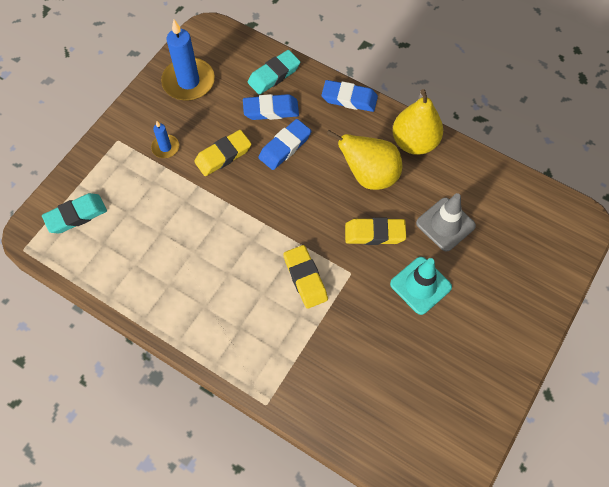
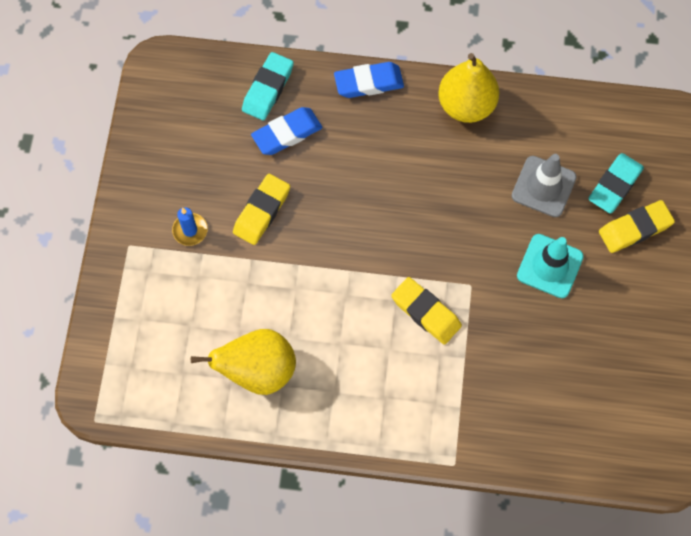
camera: 25 degrees left, 5 degrees up
turquoise eraser [42,193,107,233] -> turquoise eraser moved to [588,153,644,214]
blue candle [161,20,215,101] -> none
blue eraser [258,119,311,170] -> none
yellow pear [327,130,402,190] -> yellow pear moved to [191,329,296,395]
yellow eraser [345,217,406,245] -> yellow eraser moved to [599,200,675,253]

